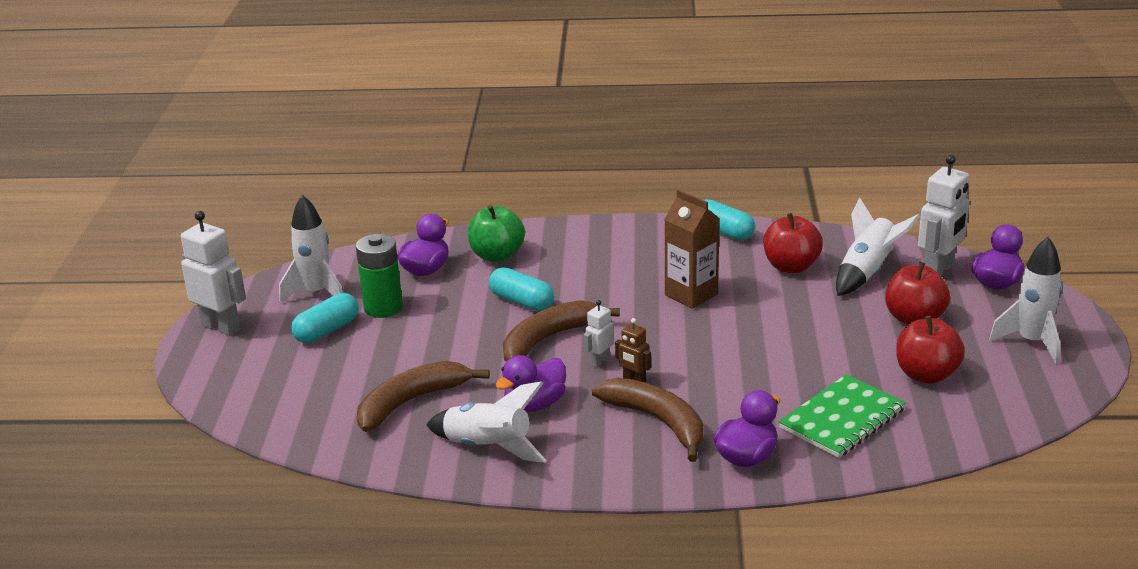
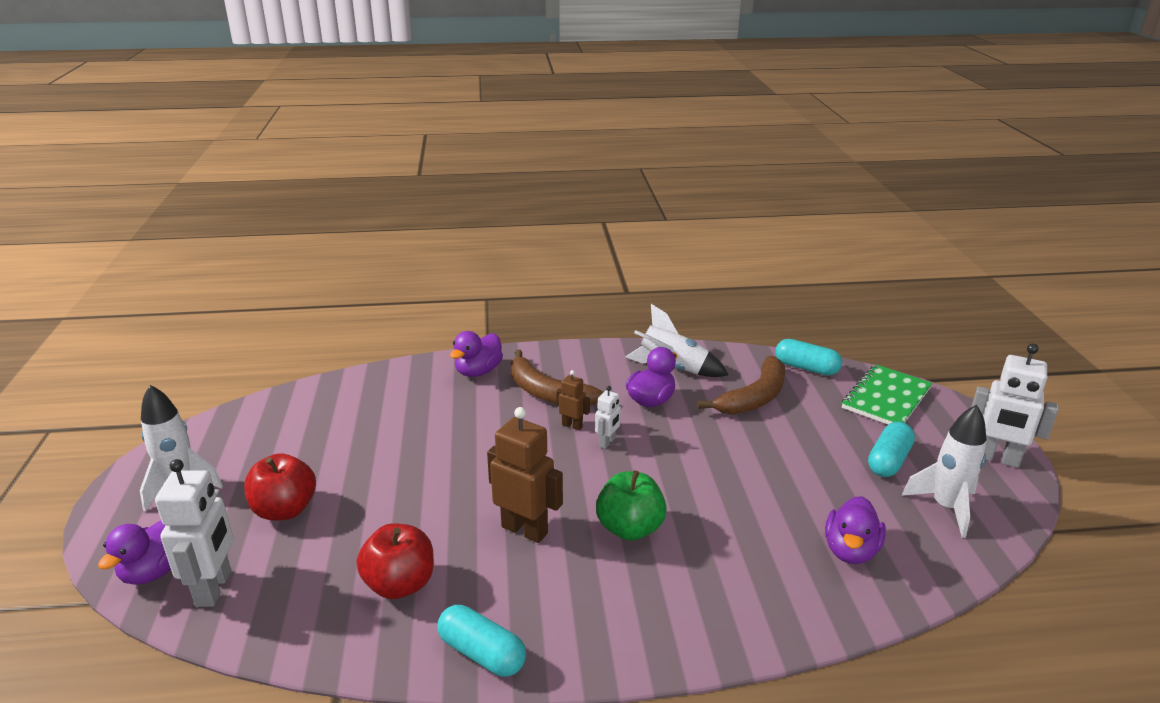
camera: 170 degrees right, 0 degrees up
green battery [356,234,403,318] -> none
green apple [468,205,525,262] -> green apple moved to [596,470,667,541]
turquoise capsule [489,267,554,311] -> turquoise capsule moved to [775,339,842,375]
brown banana [503,300,620,362] -> none
brown carton [664,190,720,309] -> brown robot [487,407,563,543]
green notebook [779,374,906,458] -> green notebook moved to [842,364,932,425]
white rocket [836,198,920,296] -> none
red apple [896,316,965,384] -> none
white robot [918,155,970,276] -> white robot turned 150 degrees clockwise [155,459,233,607]

